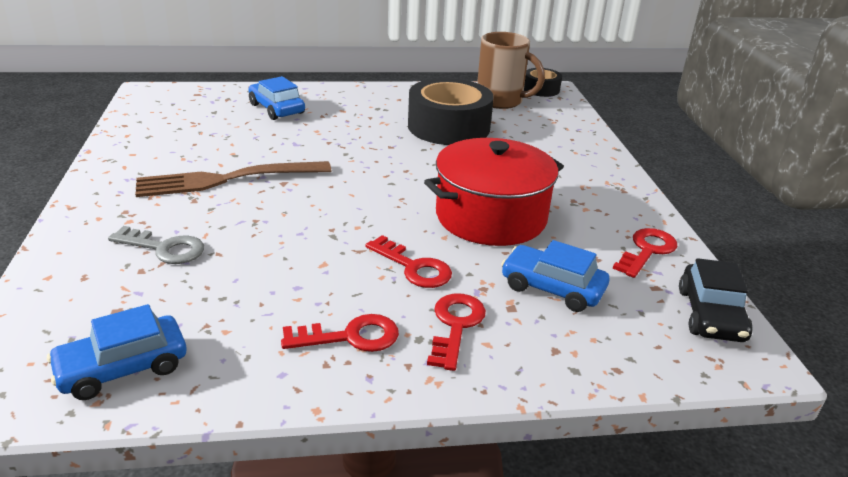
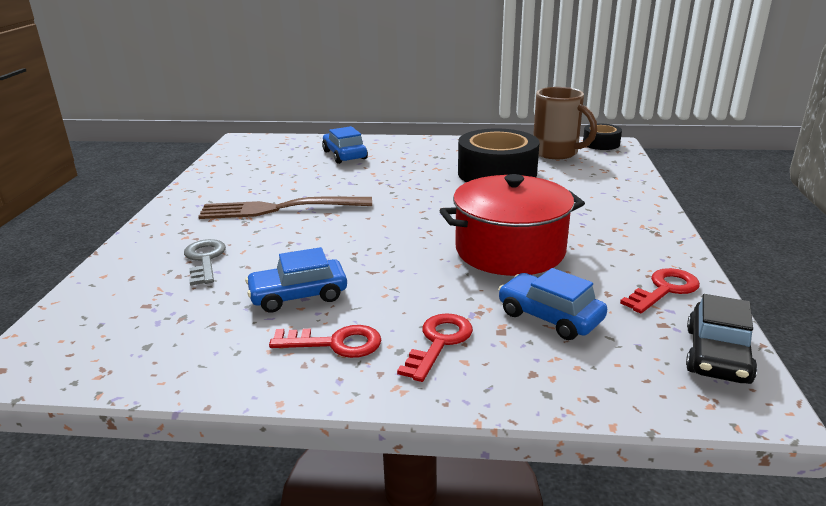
camera: 15 degrees right, 5 degrees down
blue car [47,304,187,400] -> blue car moved to [245,247,347,313]
grey key [108,226,204,264] -> grey key turned 135 degrees counterclockwise [184,239,226,286]
red key [365,235,452,288] -> none

